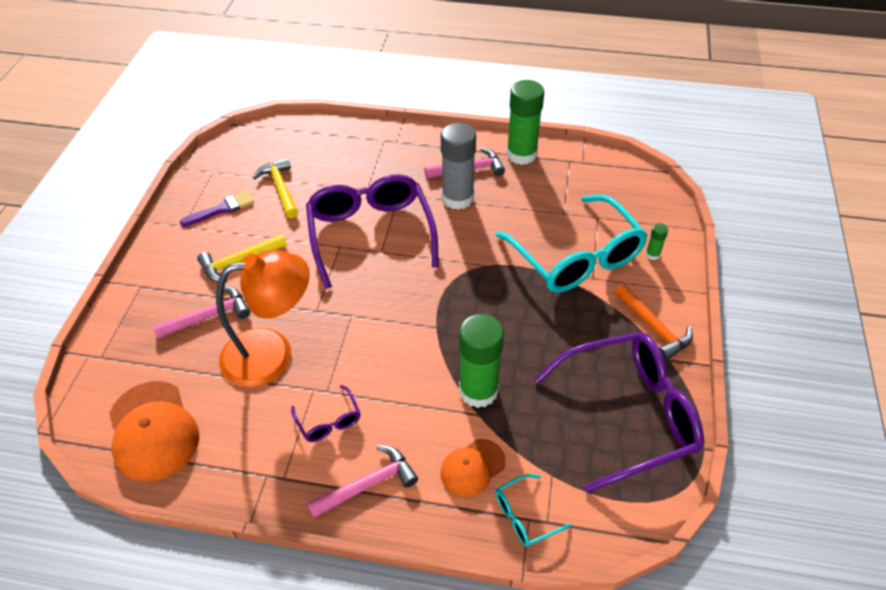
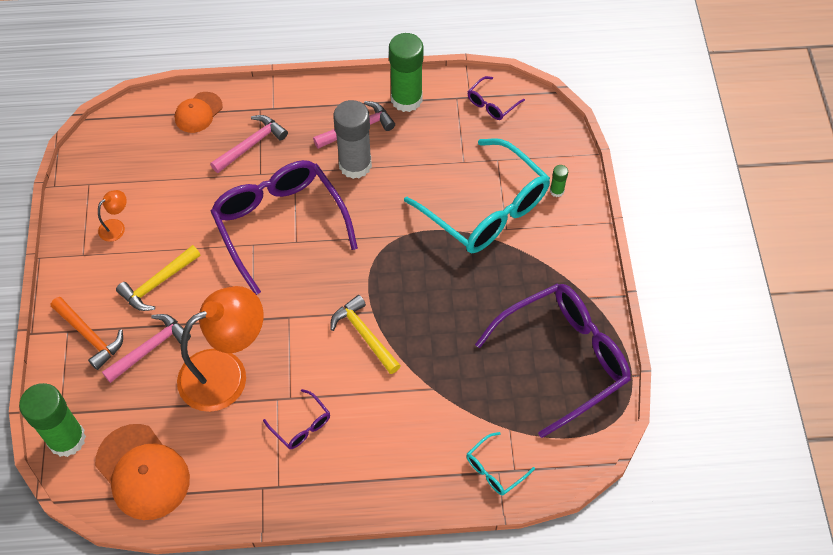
camera: 15 degrees left, 10 degrees up
purple brush [180,191,254,226] -> orange lamp [98,190,127,242]
yellow hammer [253,158,298,218] -> yellow hammer moved to [331,295,401,374]
pink hammer [307,445,418,518] -> pink hammer moved to [210,115,288,173]
orange cap [441,439,506,497] -> orange cap moved to [175,92,223,133]
green glue stick [459,314,504,408] -> green glue stick moved to [19,383,86,457]
orange hammer [615,284,693,361] -> orange hammer moved to [51,297,123,370]
none -> purple glasses [468,76,525,120]

